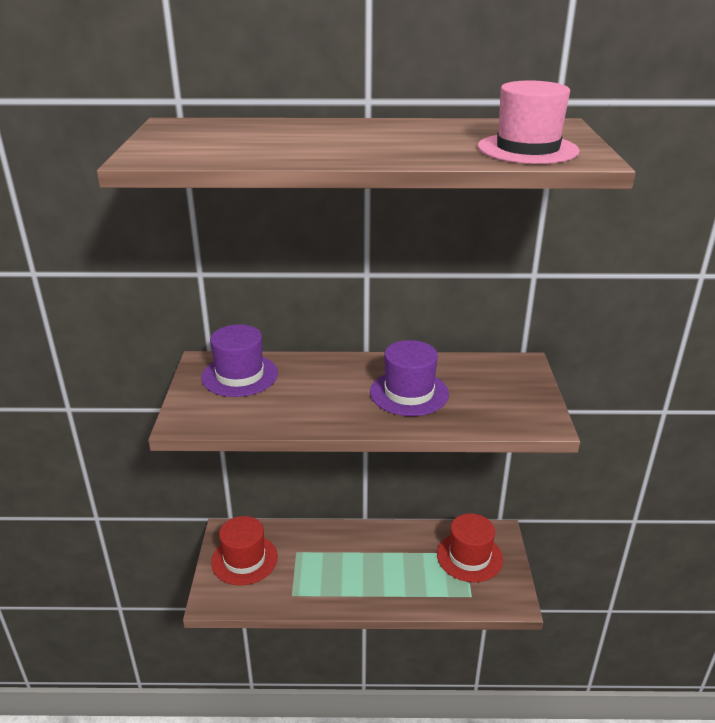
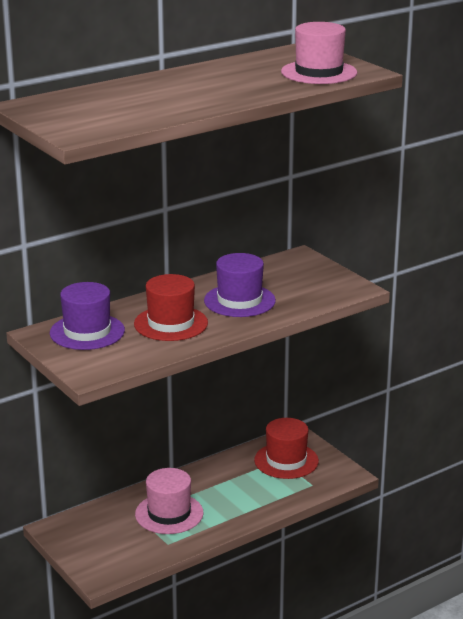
camera: 35 degrees left, 5 degrees down
red hat [211,516,278,585] -> red hat moved to [134,274,208,341]
none -> pink hat [135,468,203,534]

